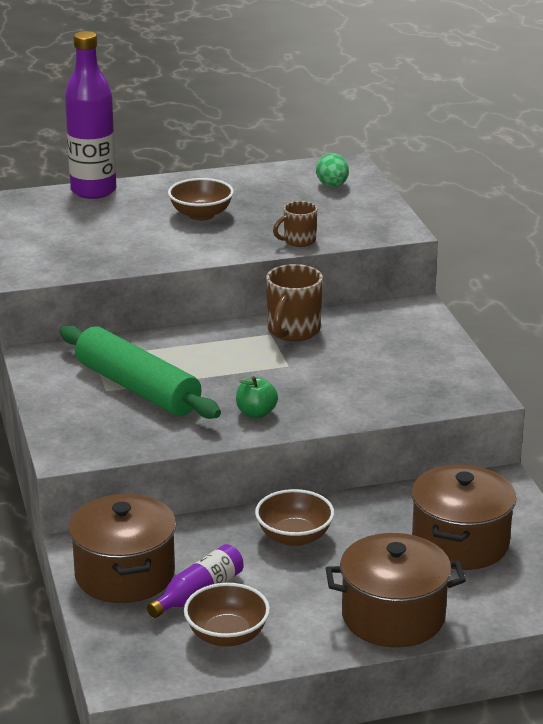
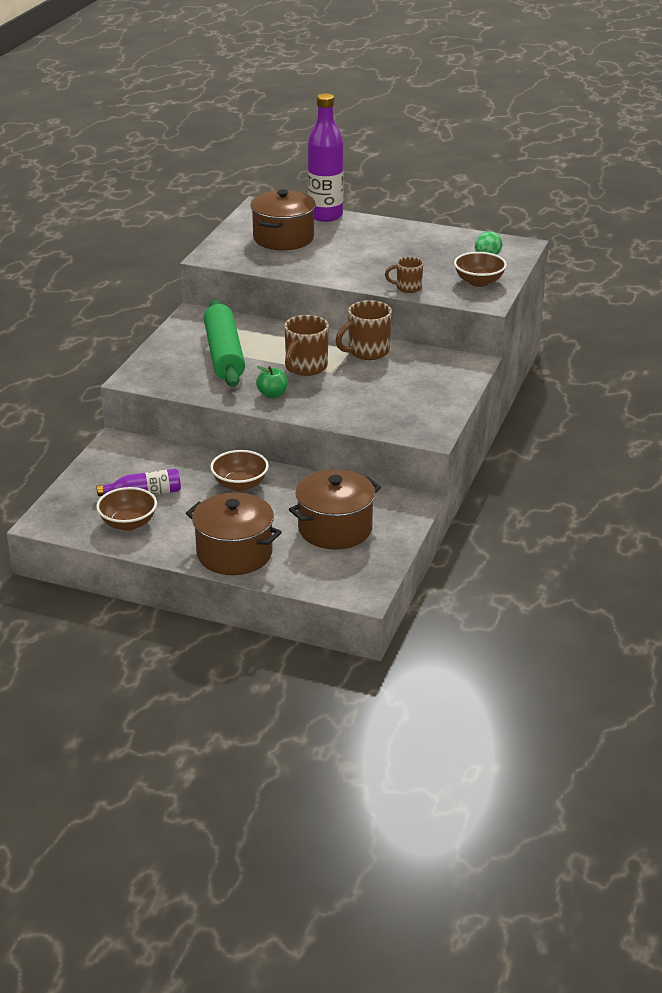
camera: 35 degrees right, 5 degrees up
brown pot [69,494,176,603] -> brown pot moved to [250,189,316,250]
brown bowl [168,178,234,221] -> brown bowl moved to [454,252,507,287]
none -> brown mug [284,315,329,376]

